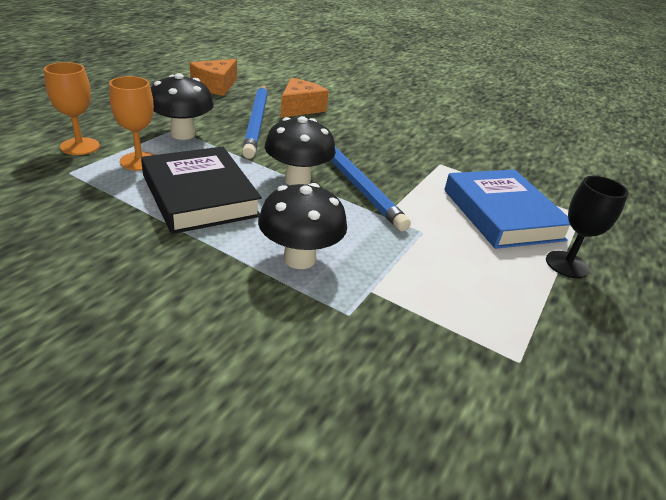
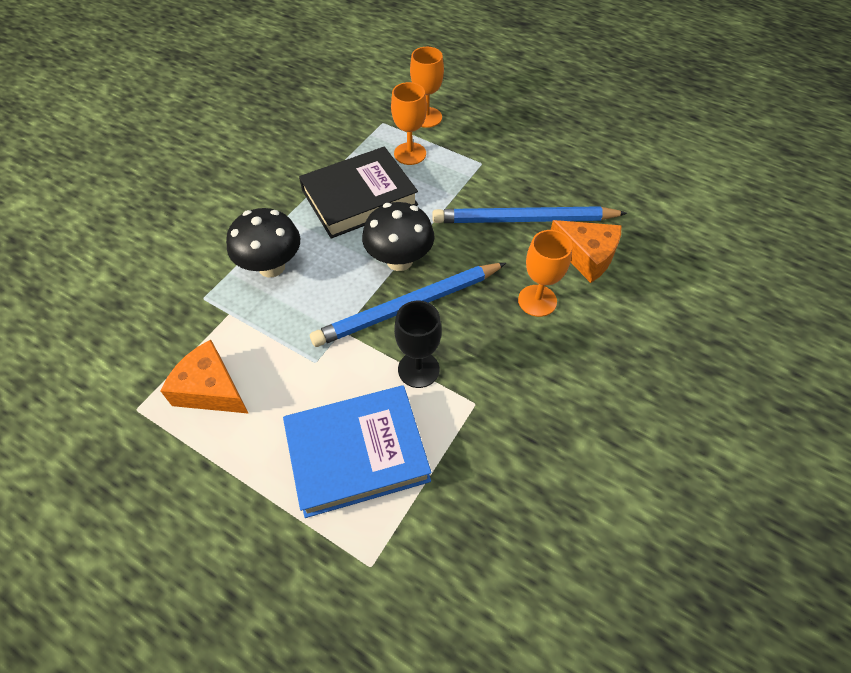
camera: 95 degrees right, 20 degrees up
black mushroom [151,73,214,140] -> none
orange cheese [190,59,237,96] -> orange cheese moved to [160,340,249,414]
black goblet [546,176,628,278] -> black goblet moved to [394,301,442,388]
none -> orange goblet [518,230,572,317]

